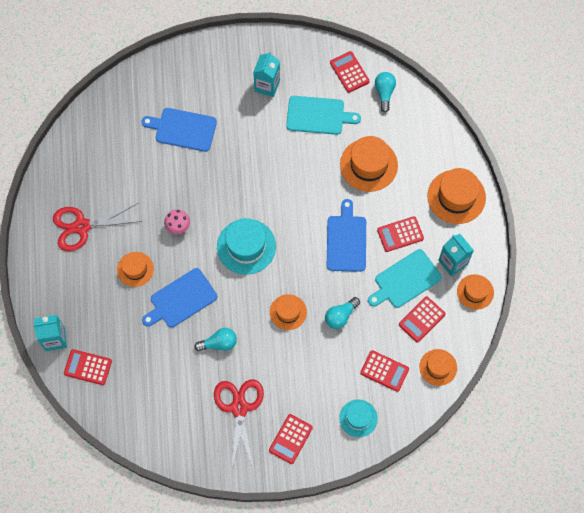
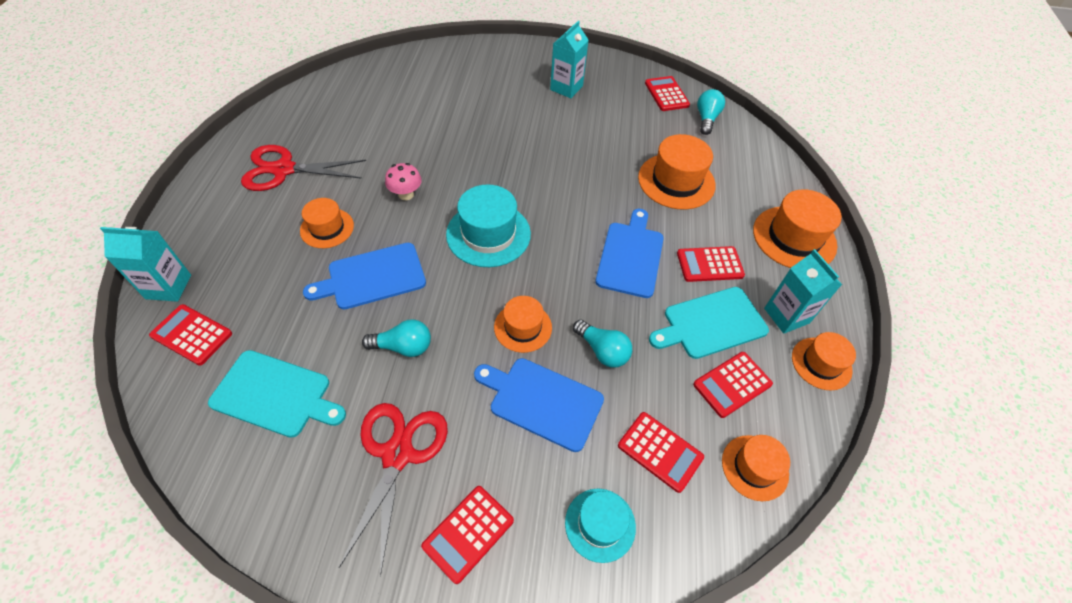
camera: 10 degrees right, 15 degrees down
blue cutting board [142,108,217,152] -> blue cutting board moved to [474,358,604,452]
turquoise cutting board [286,96,361,135] -> turquoise cutting board moved to [208,350,346,438]
turquoise light bulb [325,297,360,329] -> turquoise light bulb turned 105 degrees counterclockwise [573,320,632,368]

